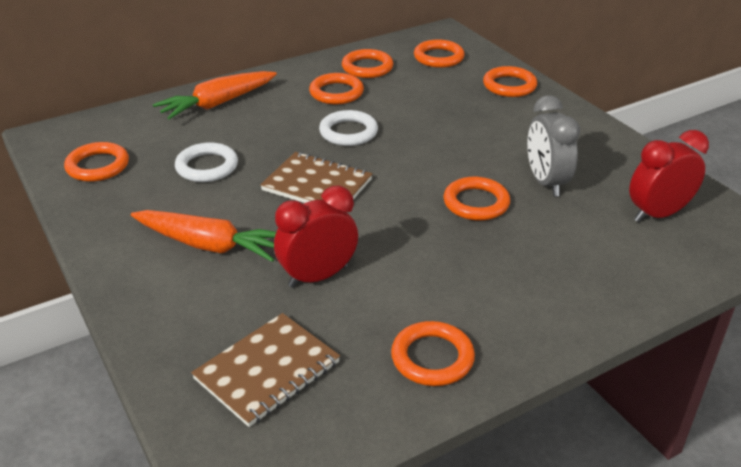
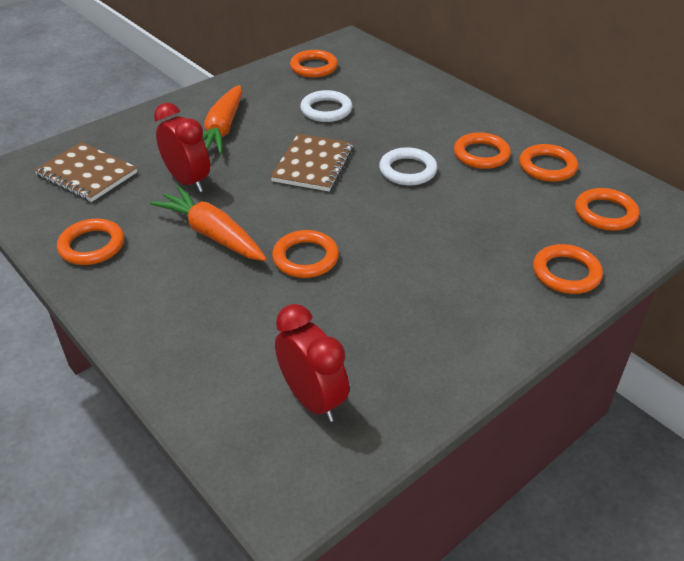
camera: 80 degrees right, 5 degrees up
orange carrot [153,71,277,120] -> orange carrot moved to [150,186,267,261]
grey clock [527,95,580,197] -> none

